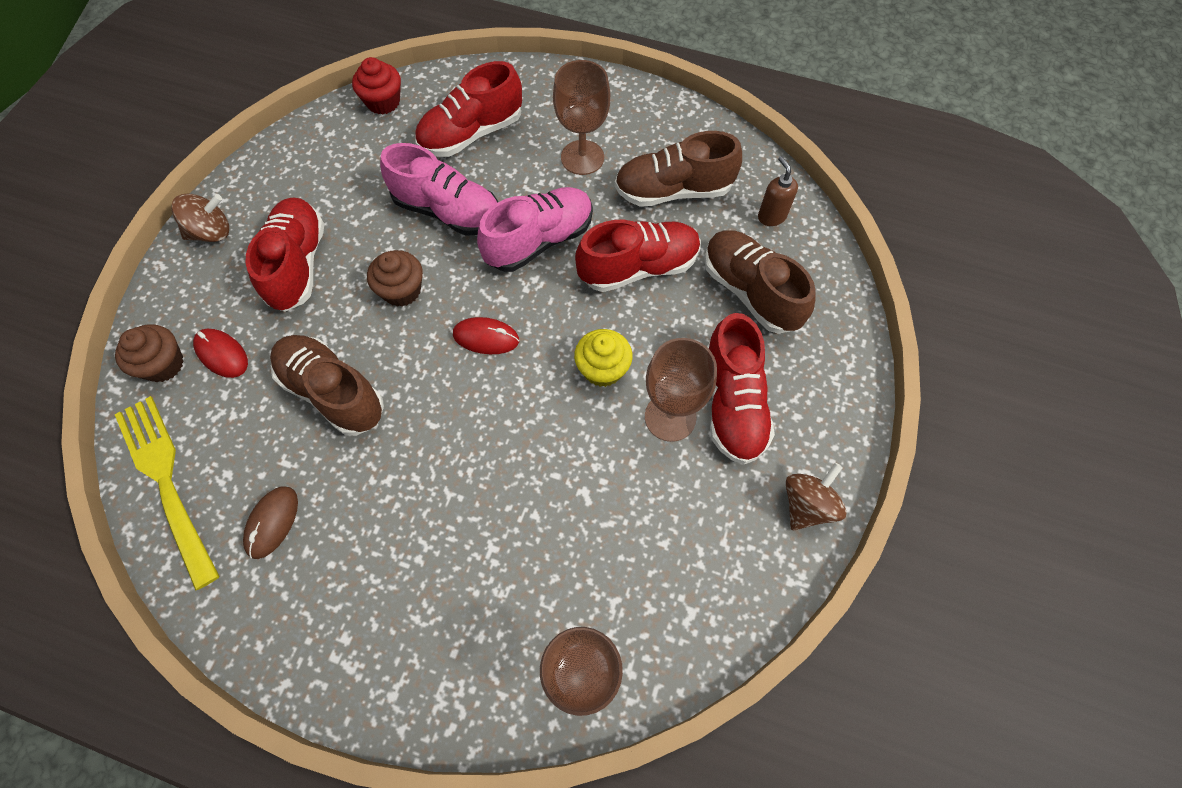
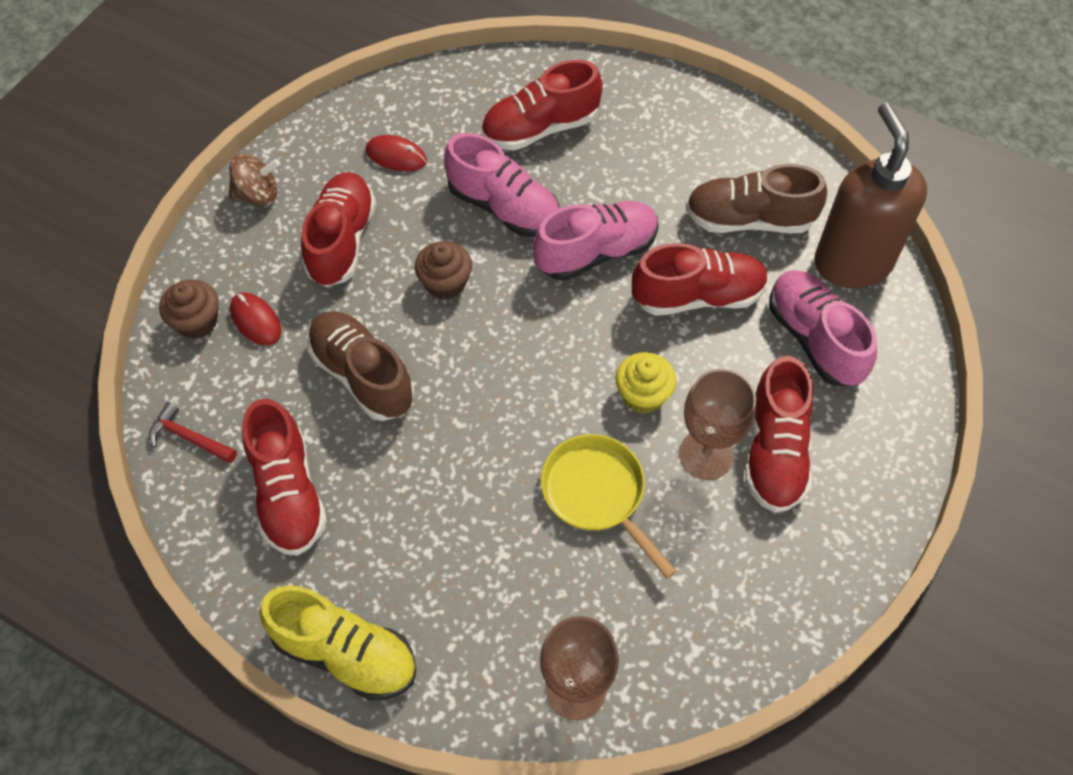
camera: 10 degrees right, 5 degrees down
yellow fork [114,396,220,591] -> red hammer [149,402,237,463]
brown mouse [243,486,298,559] -> red shoe [242,399,327,556]
red cupcake [352,57,401,115] -> none
red mouse [453,317,519,354] -> red mouse moved to [366,135,427,171]
brown goblet [553,60,610,175] -> none
brown shoe [704,230,816,334] -> pink shoe [769,270,877,386]
brown soap dispenser [758,156,798,226] -> brown soap dispenser [814,103,927,288], size x2.43
brown spinning top [786,463,847,530] -> none
none -> yellow shoe [259,585,416,701]
none -> yellow pan [541,434,677,579]

